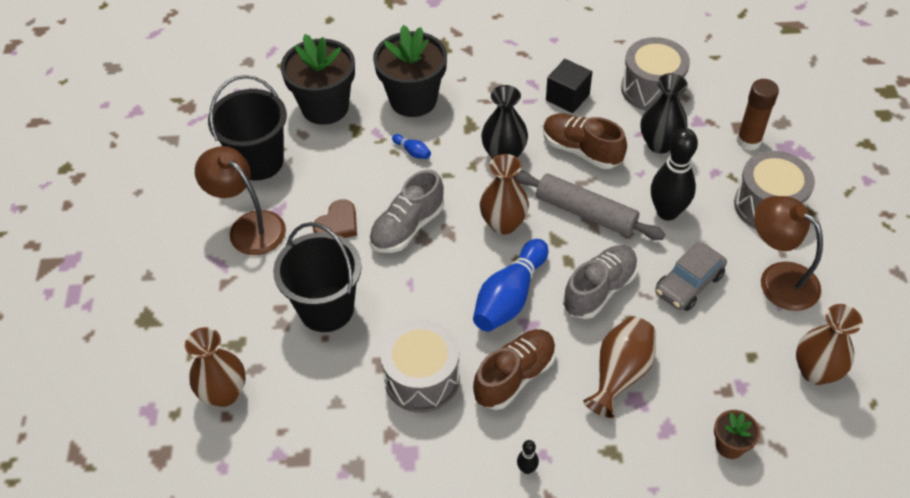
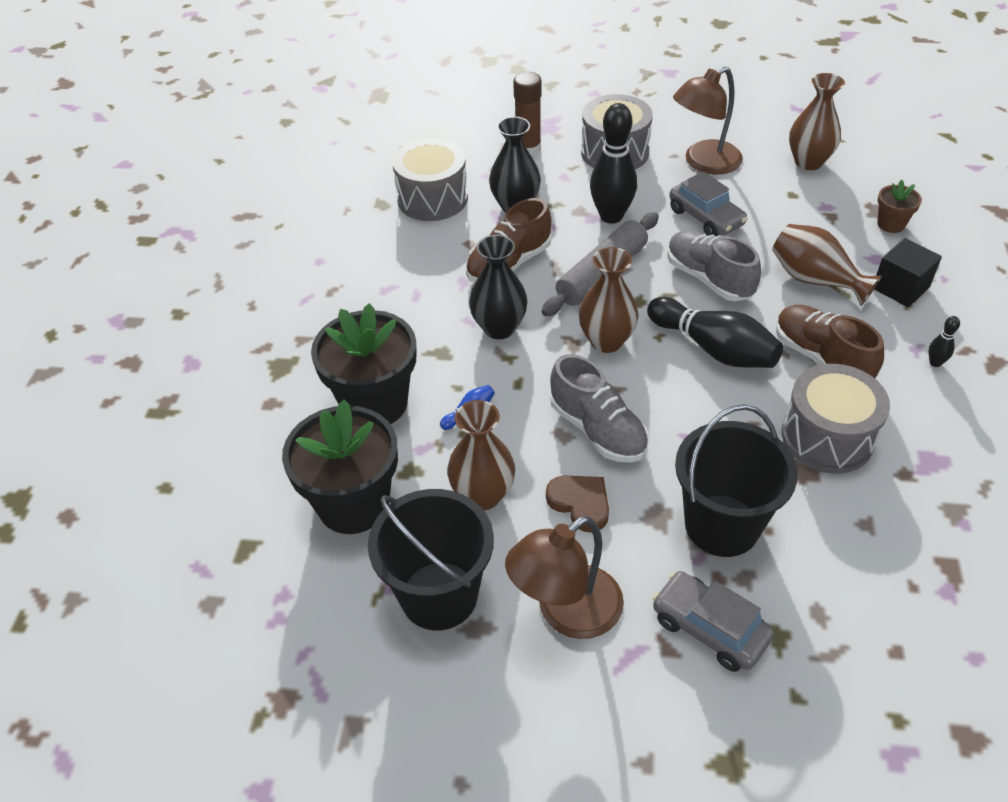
camera: 80 degrees left, 5 degrees down
brown vase [185,327,246,407] -> brown vase moved to [447,400,515,510]
blue bowling pin [473,239,548,332] -> black bowling pin [647,297,783,368]
black cube [546,59,592,113] -> black cube moved to [874,238,942,307]
none -> grey car [652,571,774,672]

